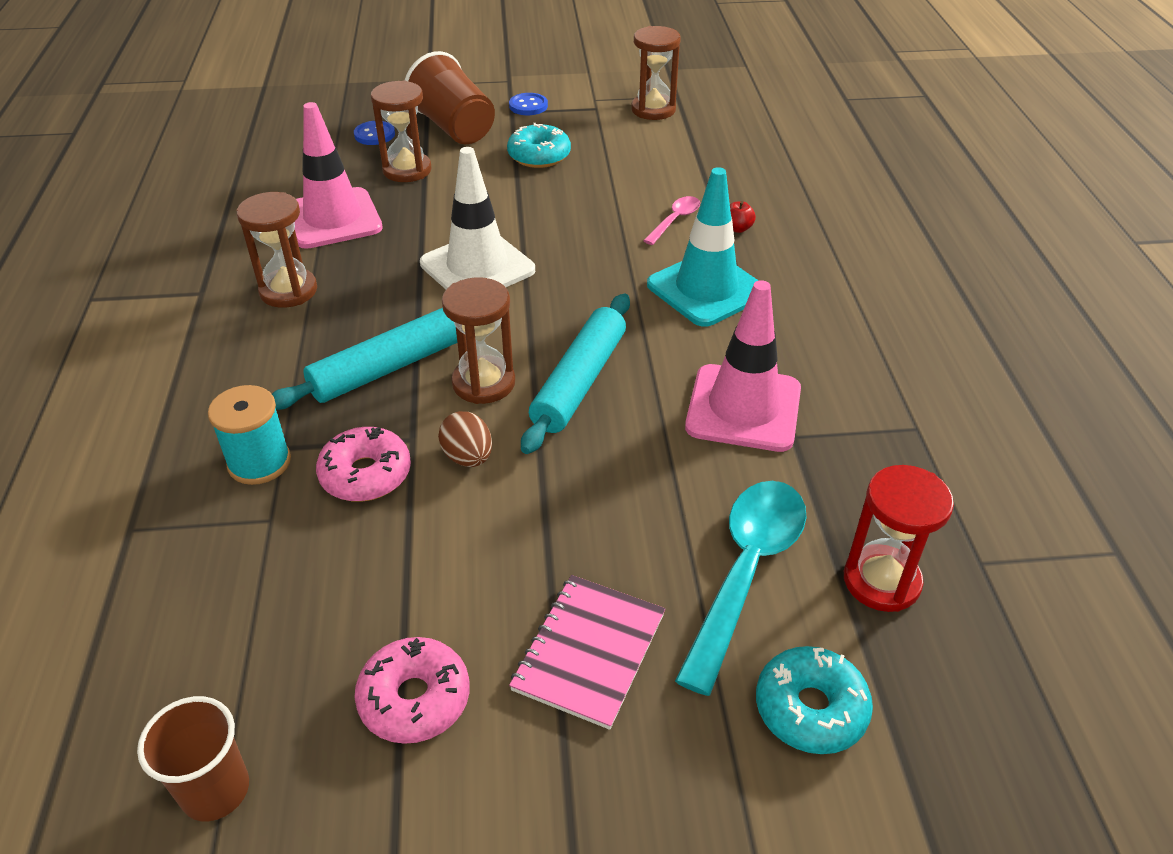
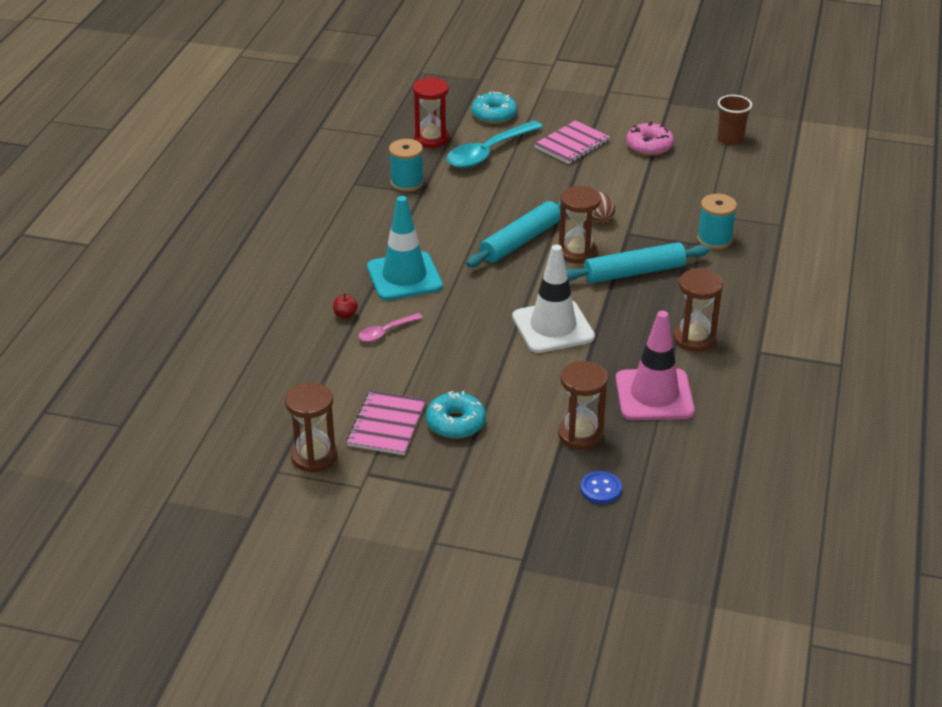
camera: 160 degrees left, 5 degrees down
pink donut [316,427,411,502] -> none
brown cup [404,51,495,144] -> none
blue button [509,93,548,115] -> none
pink traffic cone [685,280,801,452] -> none
none -> pink notebook [347,390,426,455]
none -> turquoise spool [389,139,424,192]

